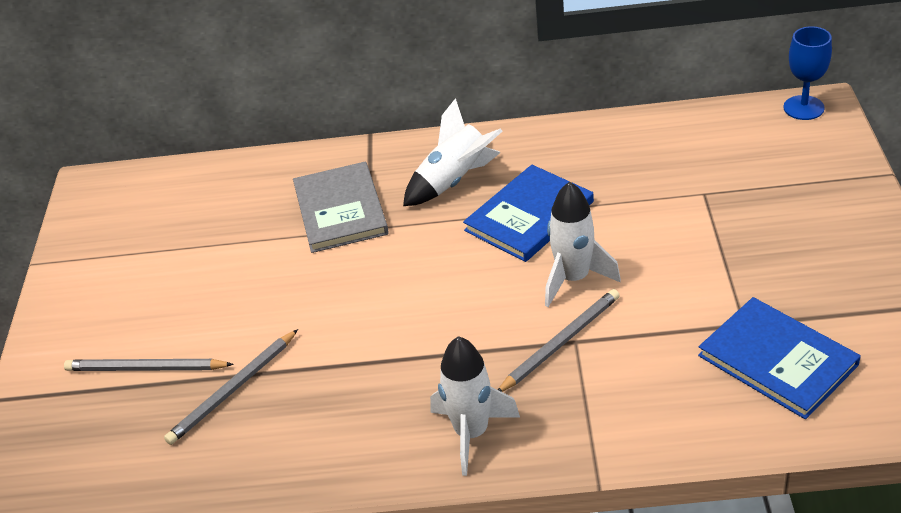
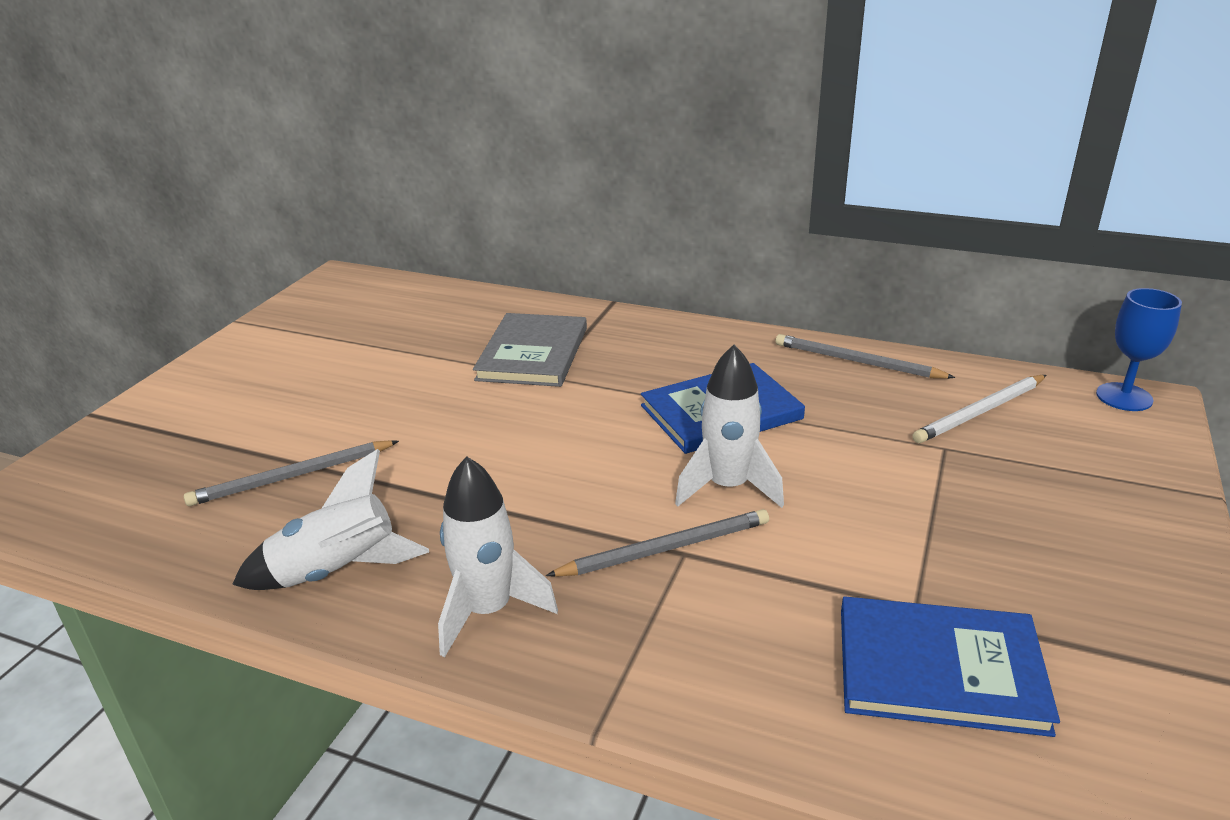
camera: 20 degrees right, 10 degrees down
grey pencil [64,359,234,371] -> grey pencil moved to [776,334,956,379]
white rocket [403,98,502,206] -> white rocket moved to [232,449,429,590]
blue book [698,297,861,419] -> blue book turned 60 degrees counterclockwise [841,596,1060,737]
none -> white pencil [912,375,1046,443]

